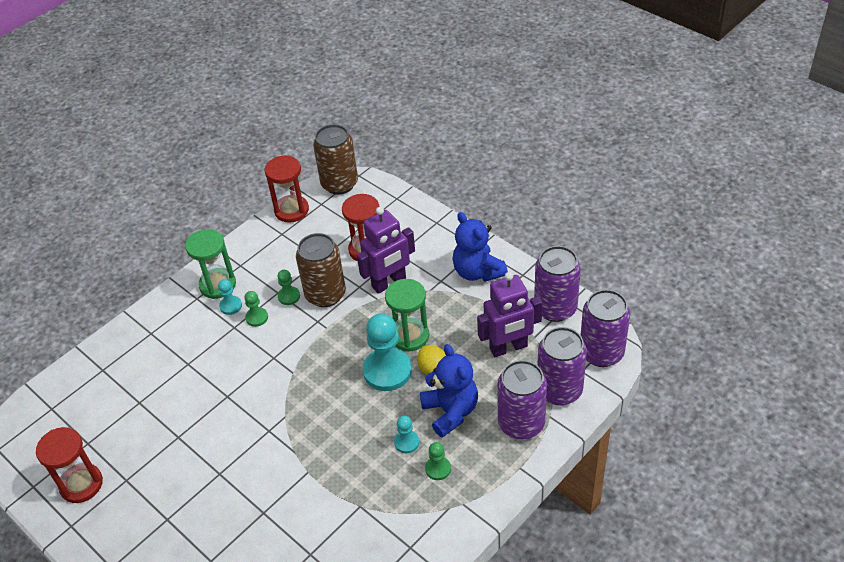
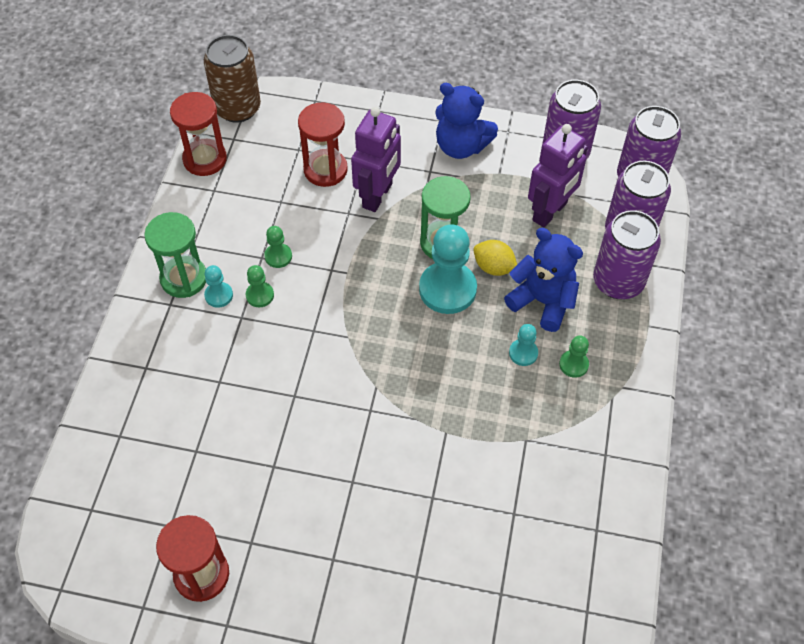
camera: 35 degrees left, 10 degrees up
brown can [296,233,346,307] -> none

